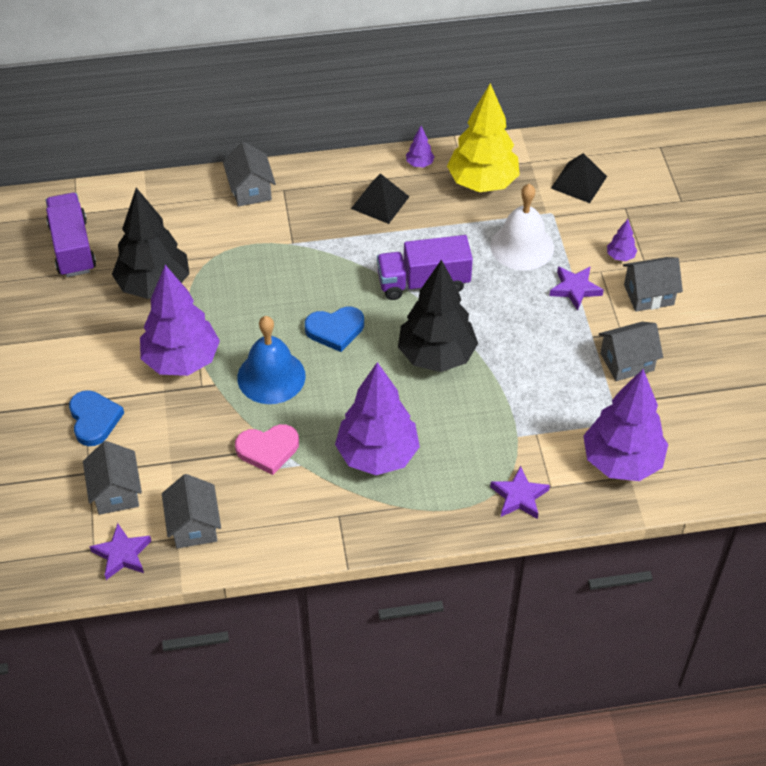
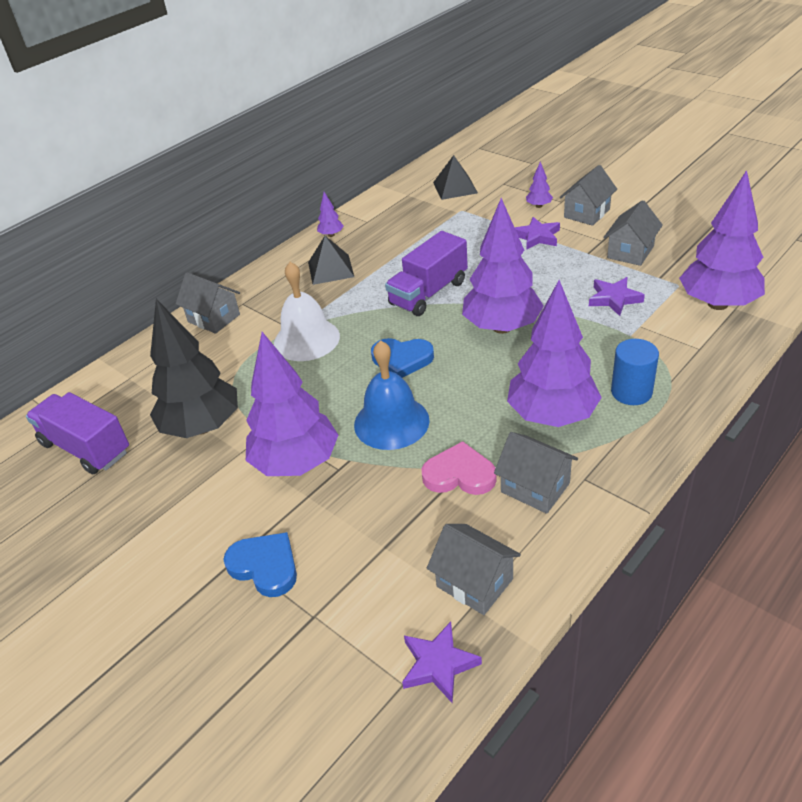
camera: 35 degrees left, 10 degrees down
grey house [83,441,142,515] -> grey house moved to [494,432,578,514]
pink heart [235,424,299,475] -> pink heart turned 120 degrees counterclockwise [422,441,497,495]
blue heart [305,307,364,352] -> blue heart turned 60 degrees clockwise [371,338,434,378]
black tree [398,260,478,372] -> purple tree [462,198,544,334]
yellow tree [447,83,520,192] -> none
white bell [490,184,554,270] -> white bell moved to [274,262,340,361]
purple star [490,466,550,519] -> purple star moved to [589,277,645,316]
none -> blue cylinder [611,339,659,405]

